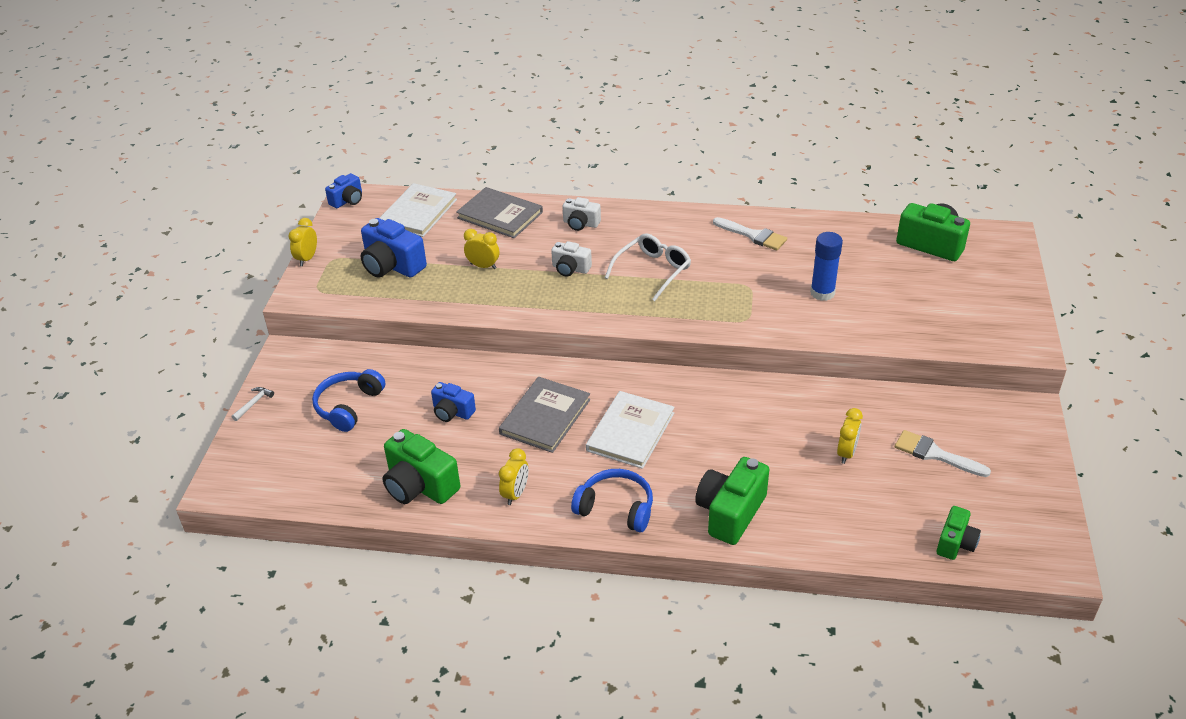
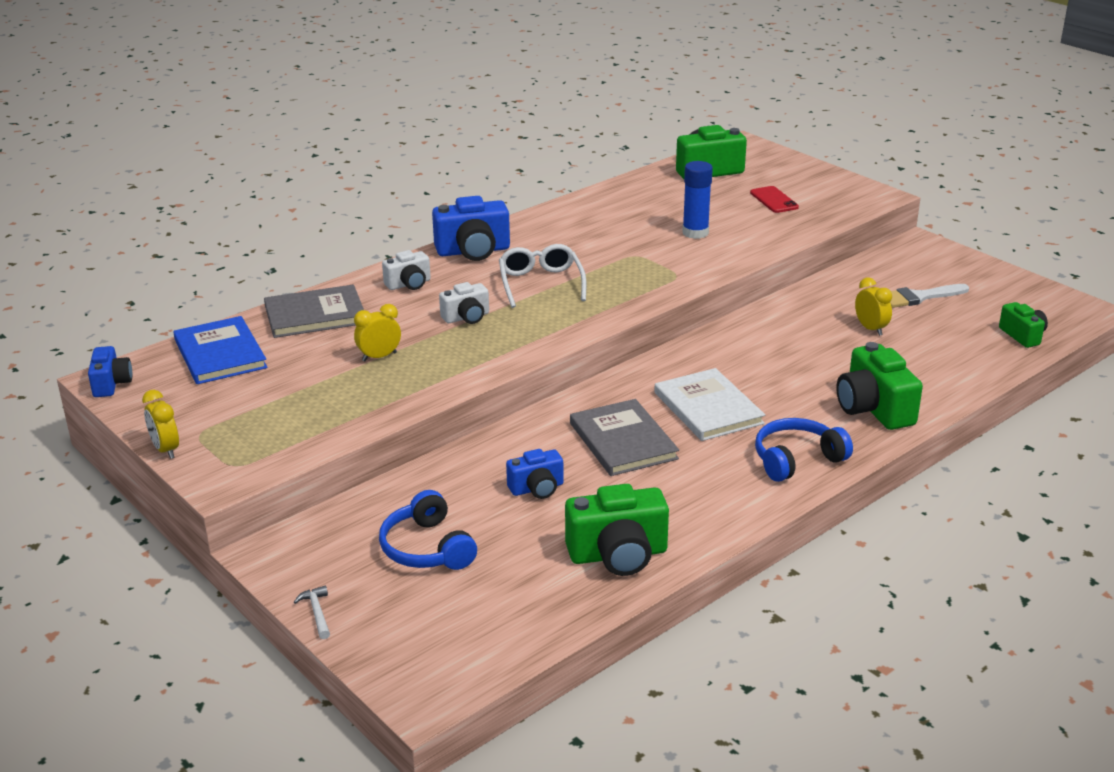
camera: 50 degrees left, 10 degrees down
blue camera [361,218,427,278] -> blue camera moved to [432,196,510,261]
white book [380,183,457,237] -> blue book [173,316,267,384]
yellow clock [499,448,528,505] -> none
white brush [713,217,787,250] -> none
none -> red phone [750,186,799,213]

